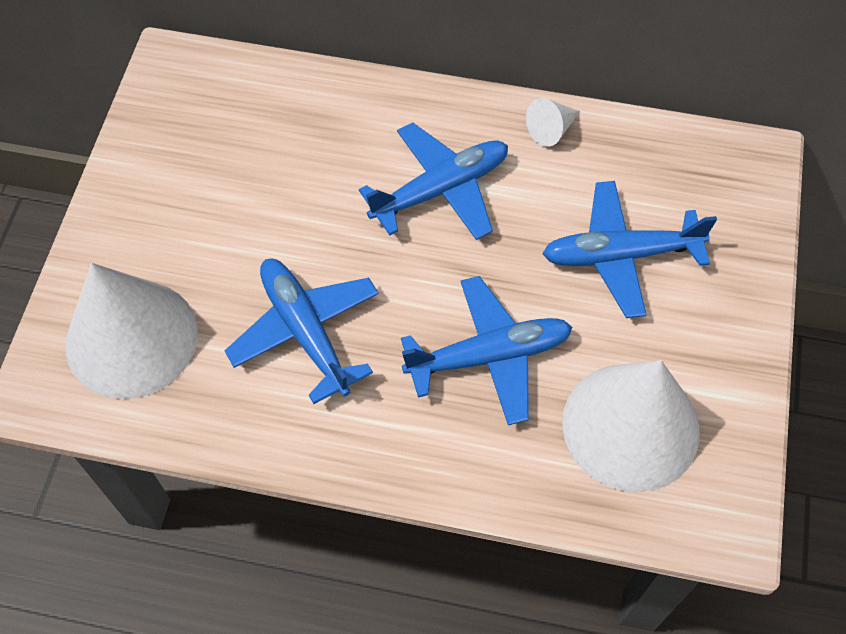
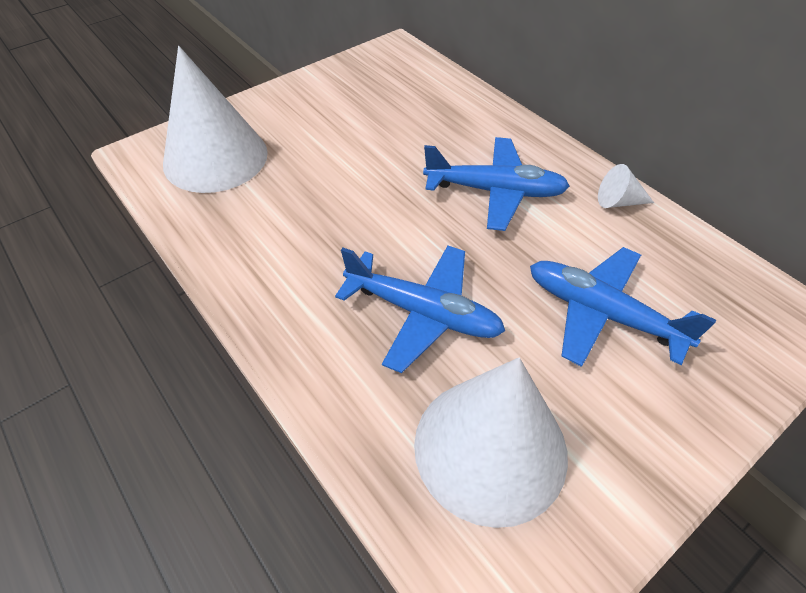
camera: 40 degrees right, 10 degrees down
blue plane [225,259,379,404] -> none

